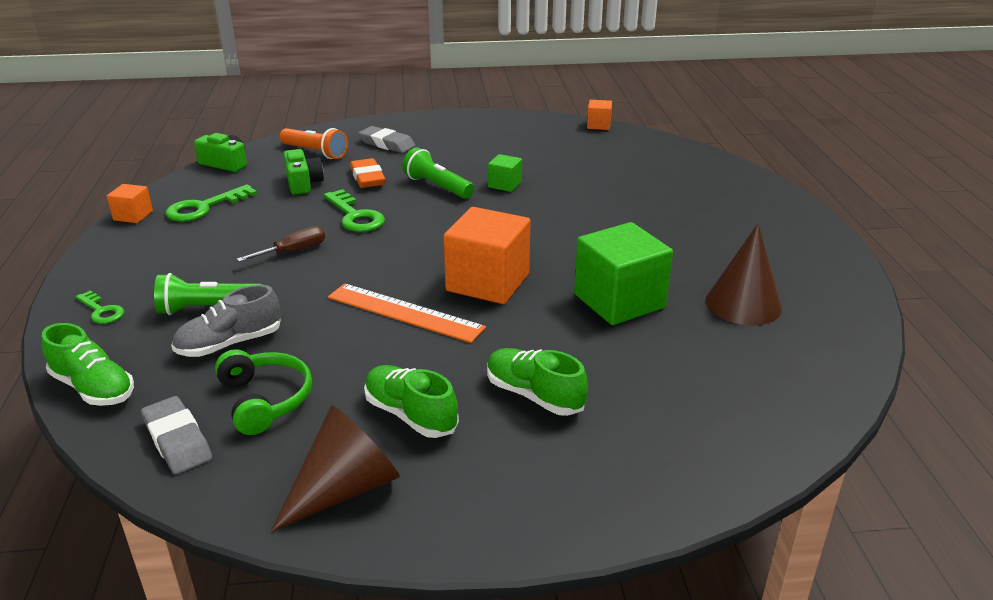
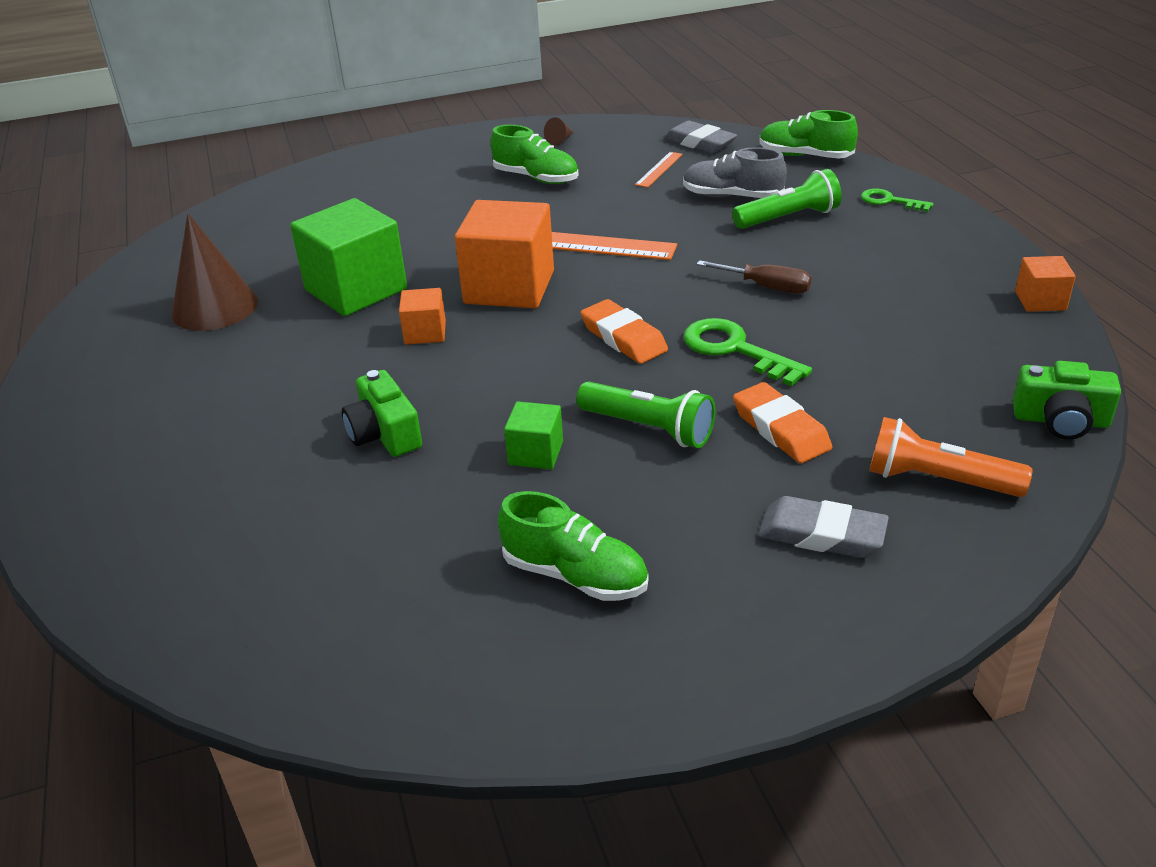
camera: 170 degrees right, 5 degrees up
green key [166,184,257,222] -> none
grey shoe [171,285,281,357] -> grey shoe turned 120 degrees counterclockwise [683,147,787,198]
green headphones [215,349,312,435] -> orange ruler [635,152,683,188]
brown screwdriver [236,226,325,262] -> brown screwdriver turned 105 degrees counterclockwise [697,260,812,293]
brown cone [271,405,400,532] -> brown cone [544,117,574,146], size x0.40
green camera [283,149,324,195] -> green camera moved to [342,370,422,457]
green shoe [487,348,588,416] -> green shoe moved to [498,491,648,601]
orange cube [587,100,612,130] -> orange cube moved to [399,288,446,345]
none -> orange eraser [580,299,668,364]

